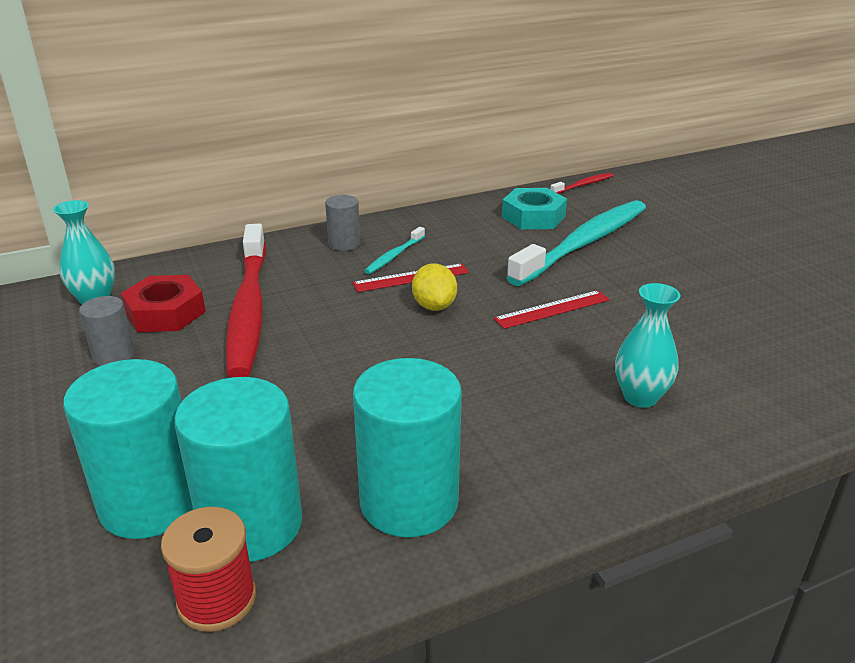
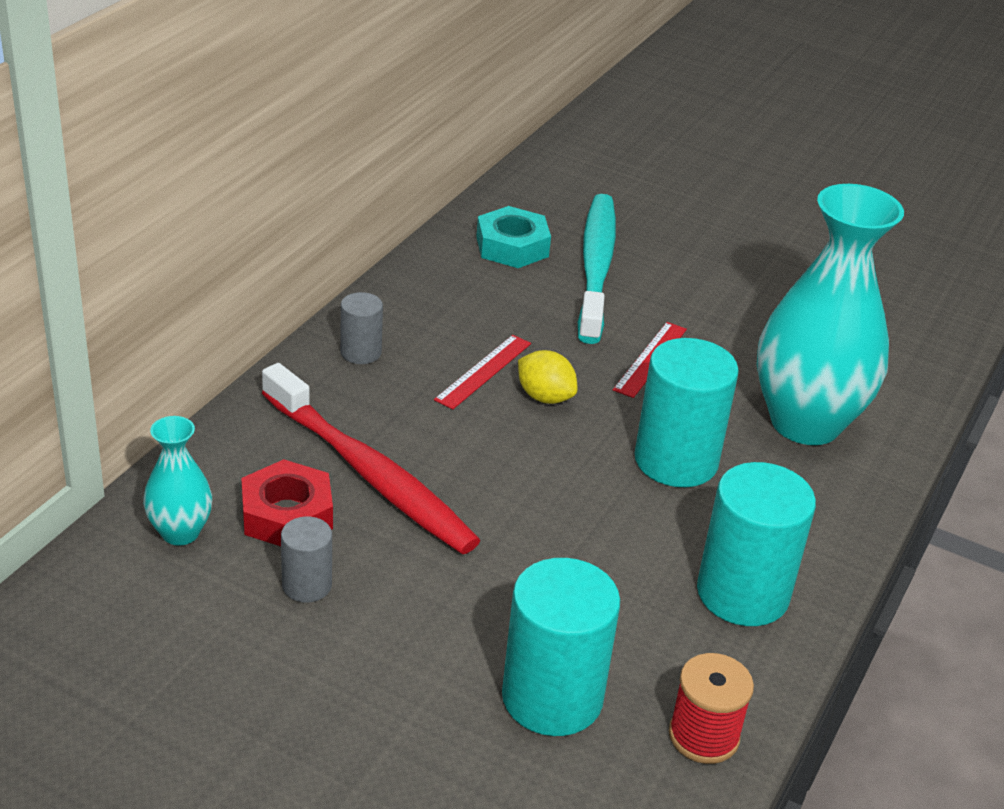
camera: 40 degrees left, 5 degrees up
turquoise cylinder [174,377,302,562] -> turquoise cylinder moved to [635,338,739,487]
turquoise toothbrush [364,227,425,274] -> none
red toothbrush [550,173,613,194] -> none
turquoise vase [615,283,680,408] -> turquoise vase [757,184,904,445], size x2.15

